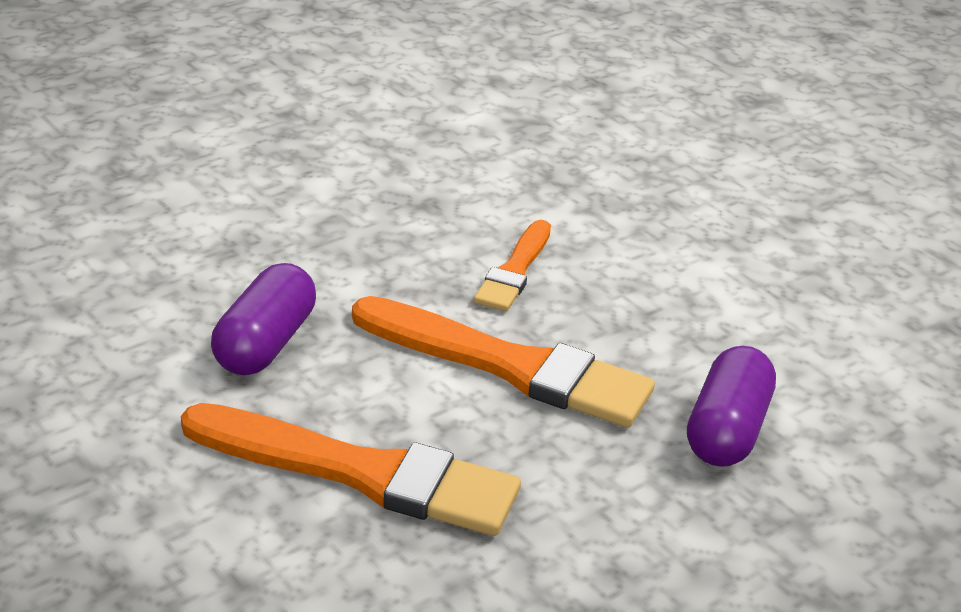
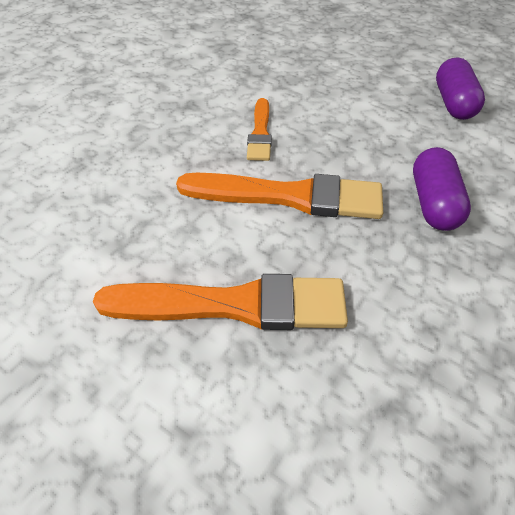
camera: 15 degrees left, 15 degrees up
purple capsule [211,263,316,375] -> purple capsule moved to [436,58,485,120]

